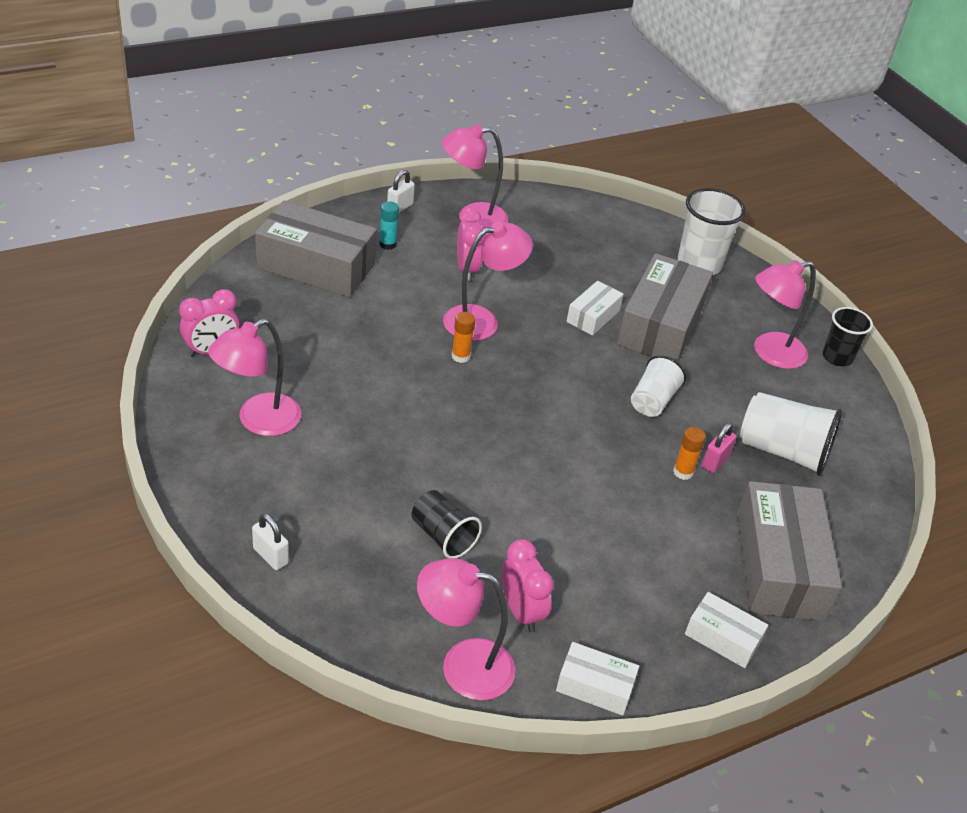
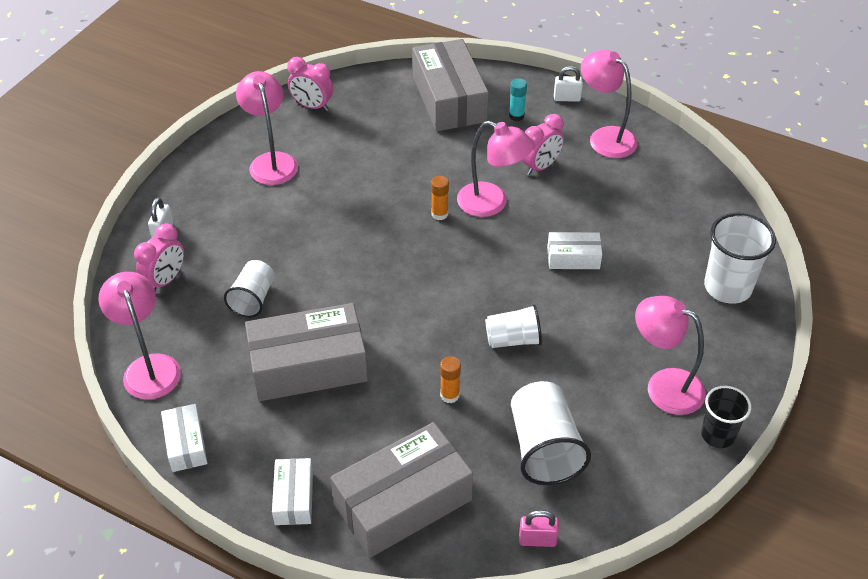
camera: 60 degrees right, 5 degrees up
pink lamp [208,319,301,436] -> pink lamp turned 60 degrees clockwise [236,71,298,185]
black cup [412,490,482,558] -> white cup [224,260,274,318]
pink clock [502,539,554,632] -> pink clock moved to [134,223,184,291]
grey box [617,253,713,362] -> grey box moved to [245,303,368,401]
pink padlock [702,422,737,473] -> pink padlock moved to [519,510,559,547]

